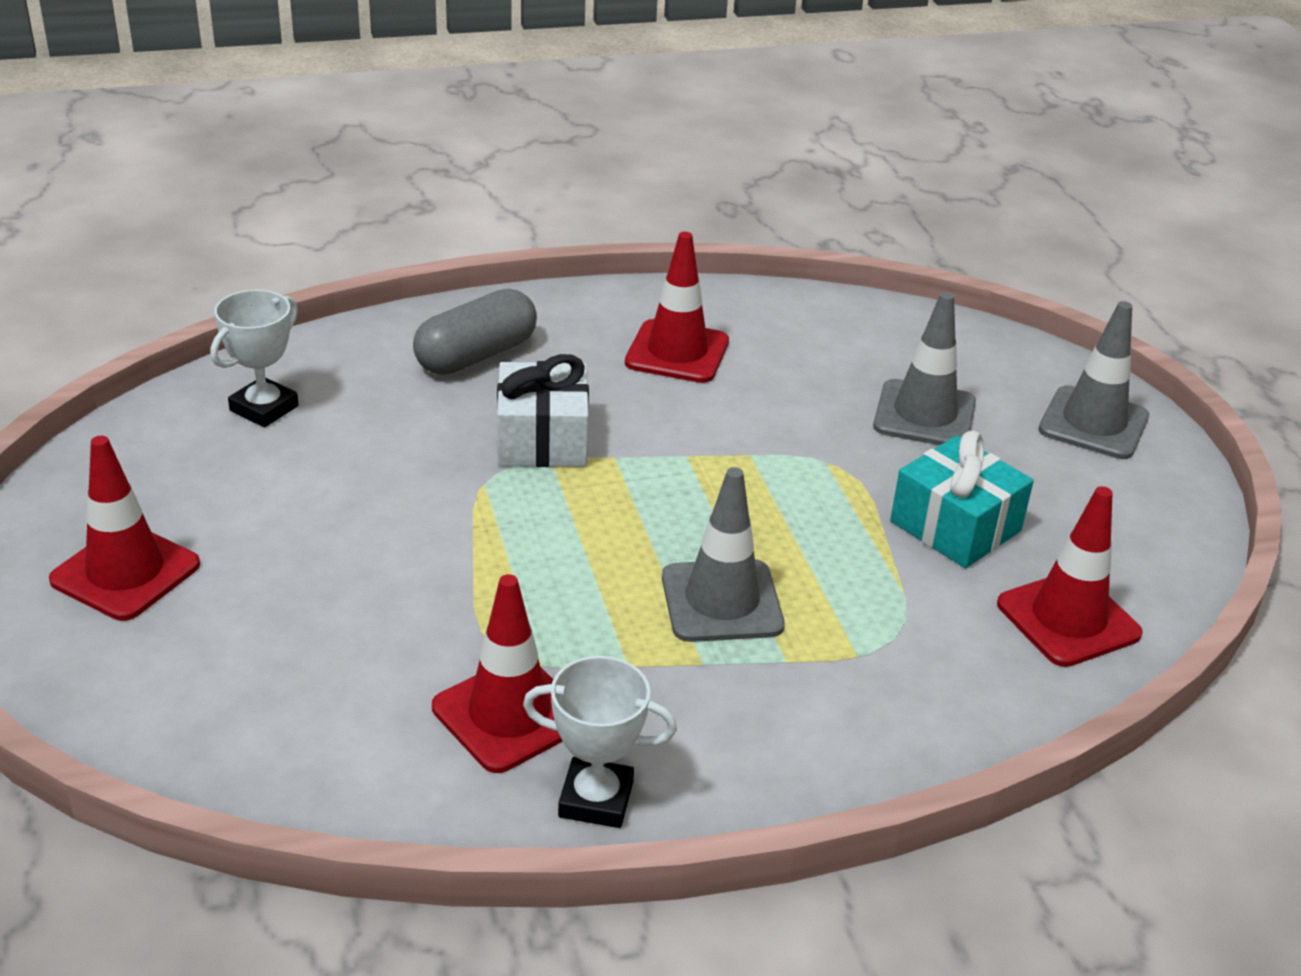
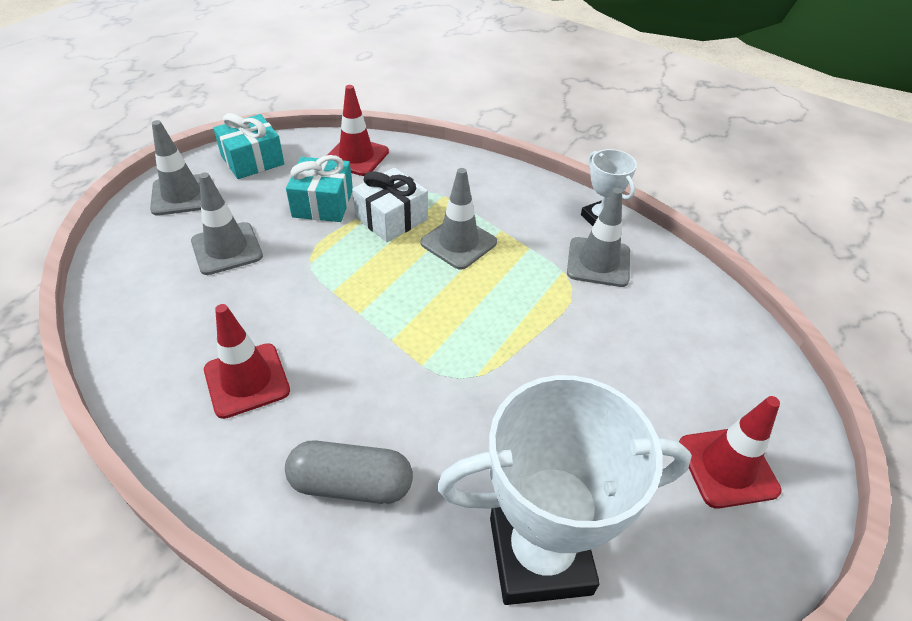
camera: 130 degrees left, 10 degrees up
white trophy [210,290,299,427] -> white trophy [437,375,692,605], size x2.02
red traffic cone [432,574,563,773] -> grey traffic cone [567,188,630,287]
white gift [497,354,589,467] -> white gift moved to [352,168,428,242]
none -> turquoise gift [213,113,284,179]

